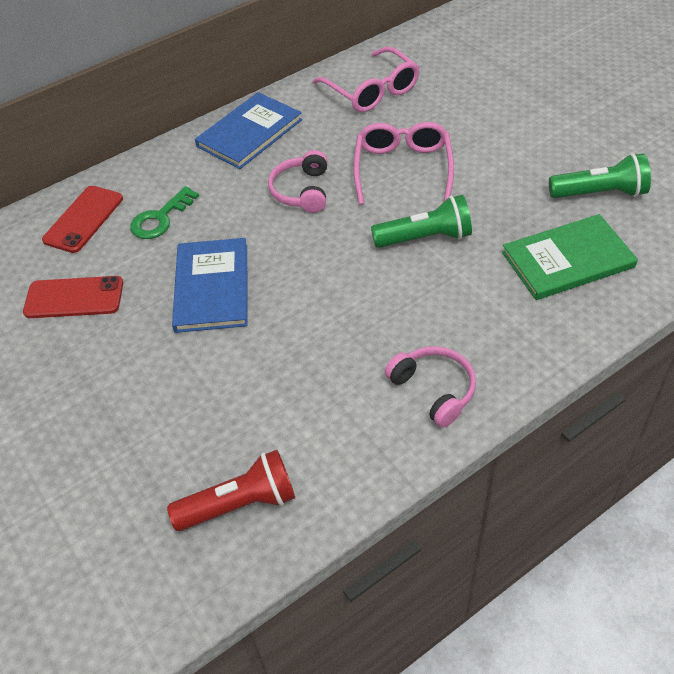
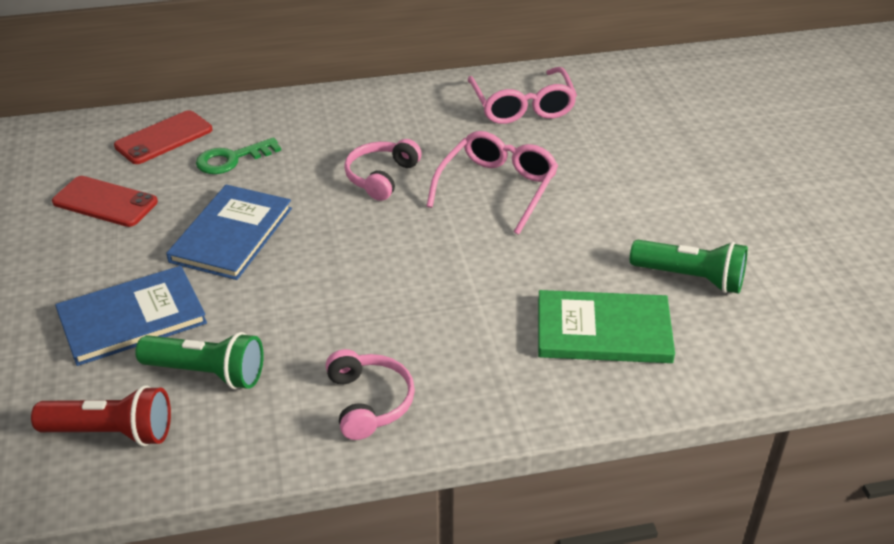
camera: 20 degrees right, 10 degrees down
blue book [195,92,302,169] -> blue book moved to [55,266,207,366]
green flashlight [371,195,472,248] -> green flashlight moved to [135,332,264,389]

